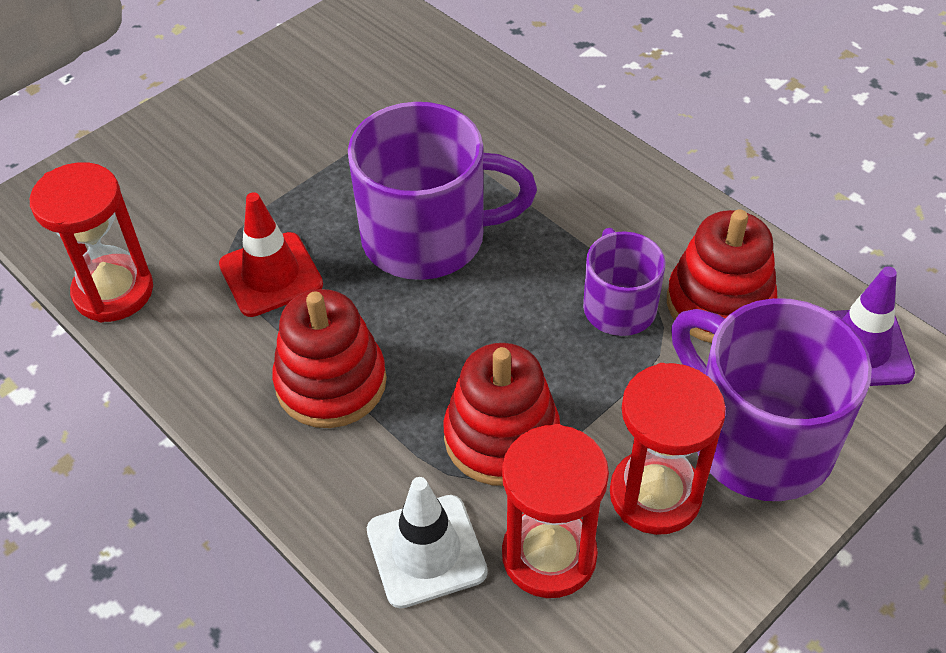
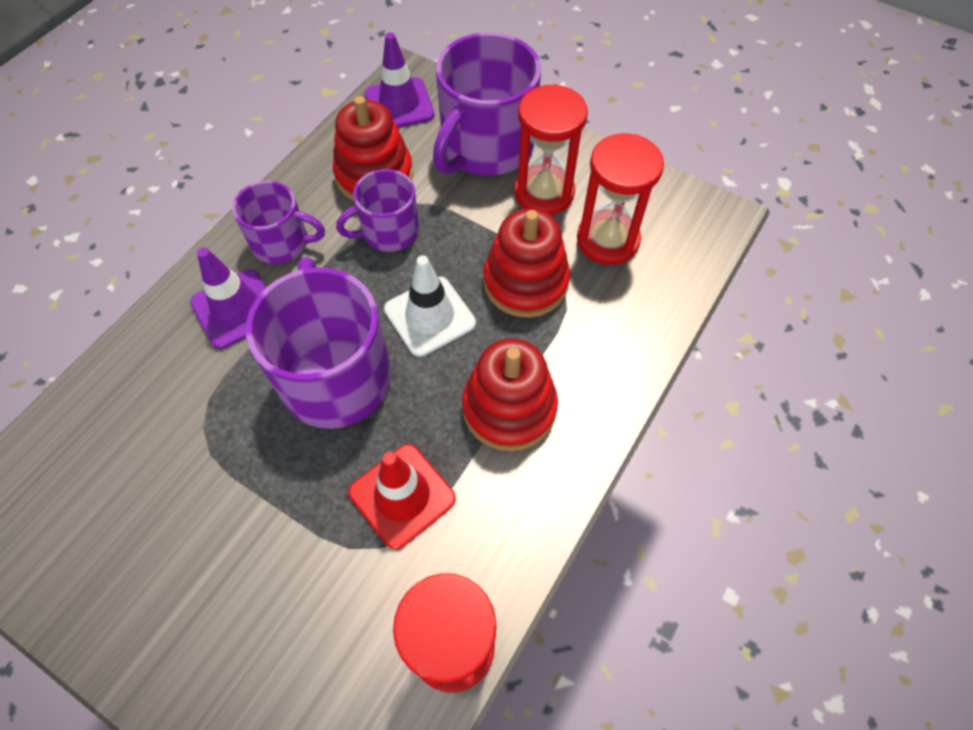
camera: 105 degrees left, 10 degrees up
white traffic cone [367,477,488,608] -> white traffic cone moved to [384,255,476,357]
none -> purple traffic cone [190,248,266,349]
none -> purple mug [233,181,325,264]

